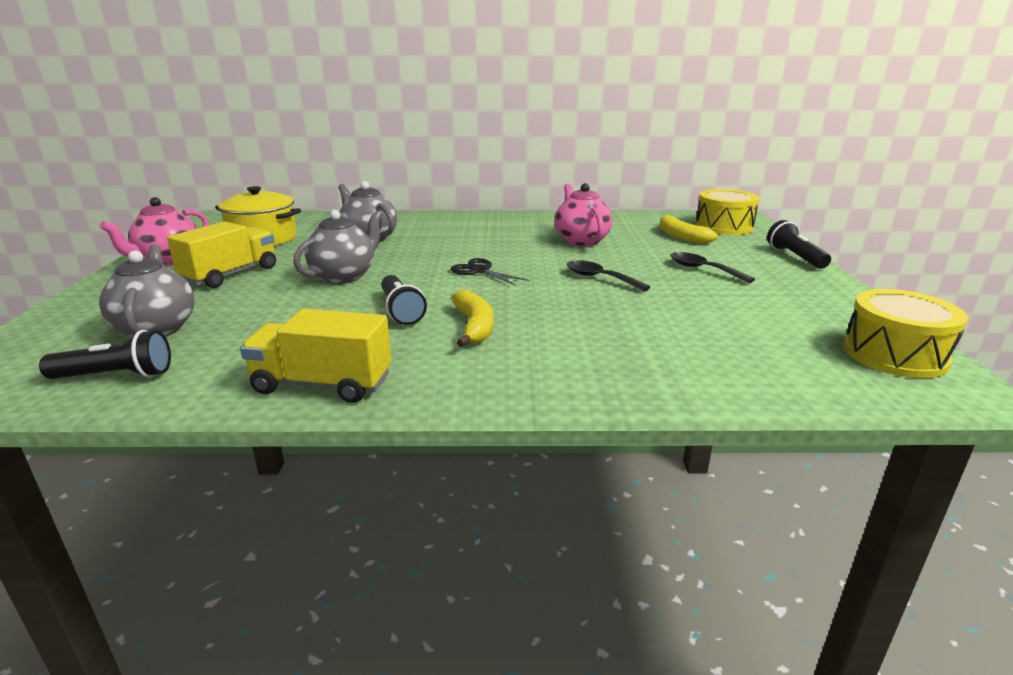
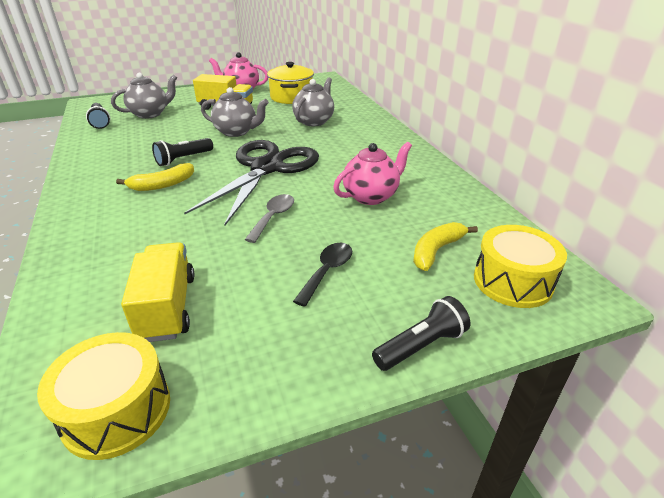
camera: 70 degrees right, 10 degrees up
yellow truck [240,309,391,403] -> yellow truck moved to [121,242,195,342]
black scissors [451,258,529,286] -> black scissors [184,140,319,225], size x2.50
black spoon [567,260,650,291] -> grey spoon [245,194,294,243]

